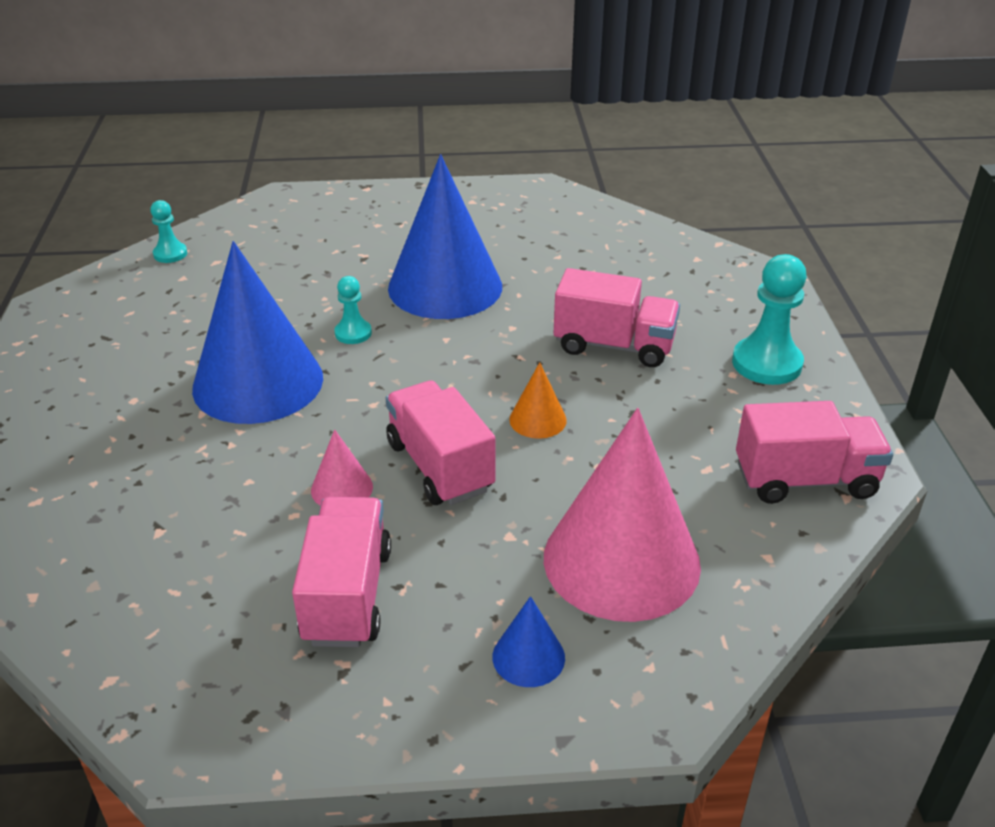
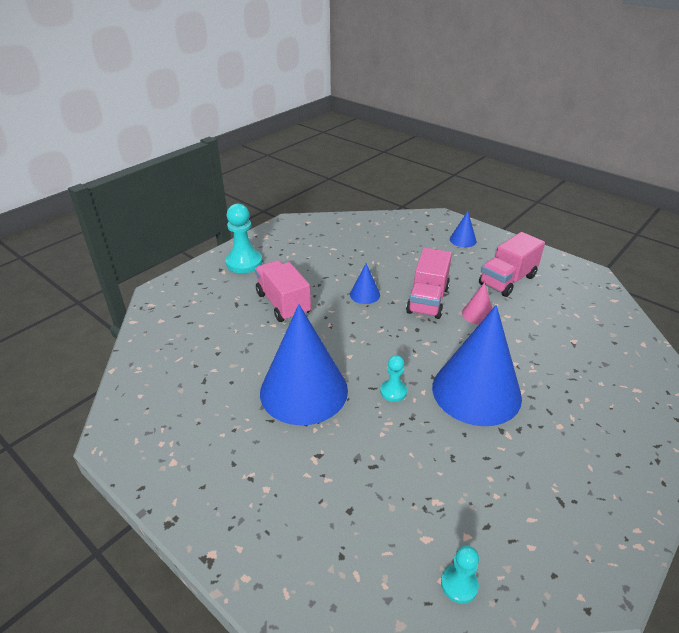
camera: 135 degrees left, 0 degrees up
orange cone [509,362,567,439] -> blue cone [350,263,380,304]
pink cone [544,408,701,622] -> none
pink truck [736,401,893,504] -> none

